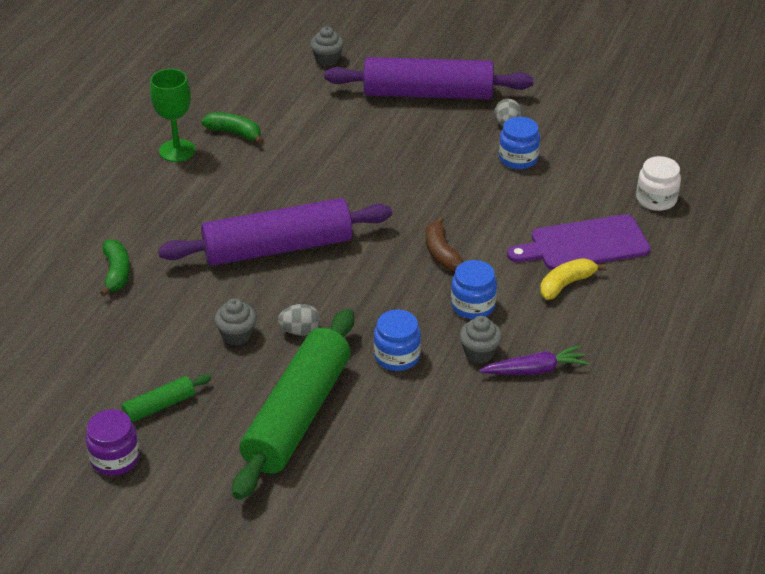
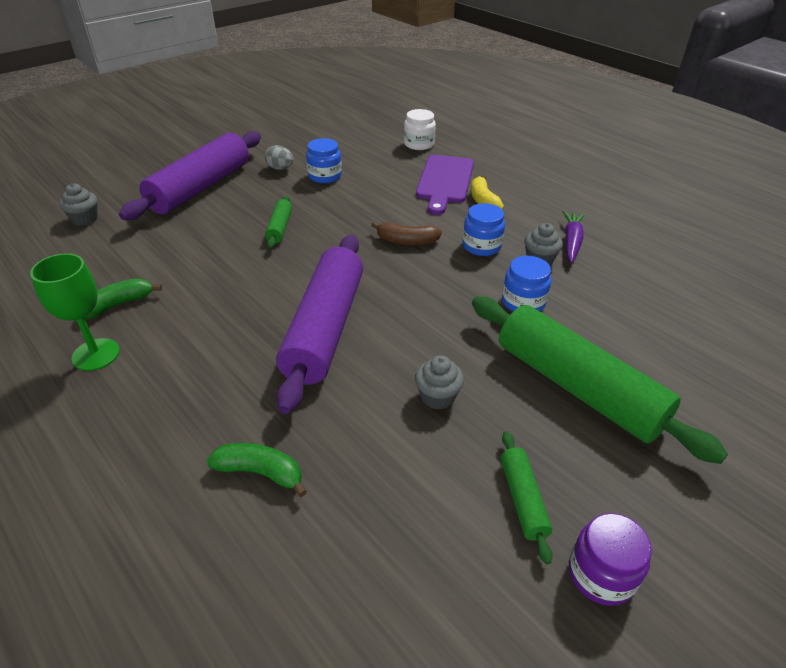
camera: 65 degrees left, 0 degrees up
grey egg [278,304,320,336] -> none
none -> green rolling pin [265,196,292,249]

